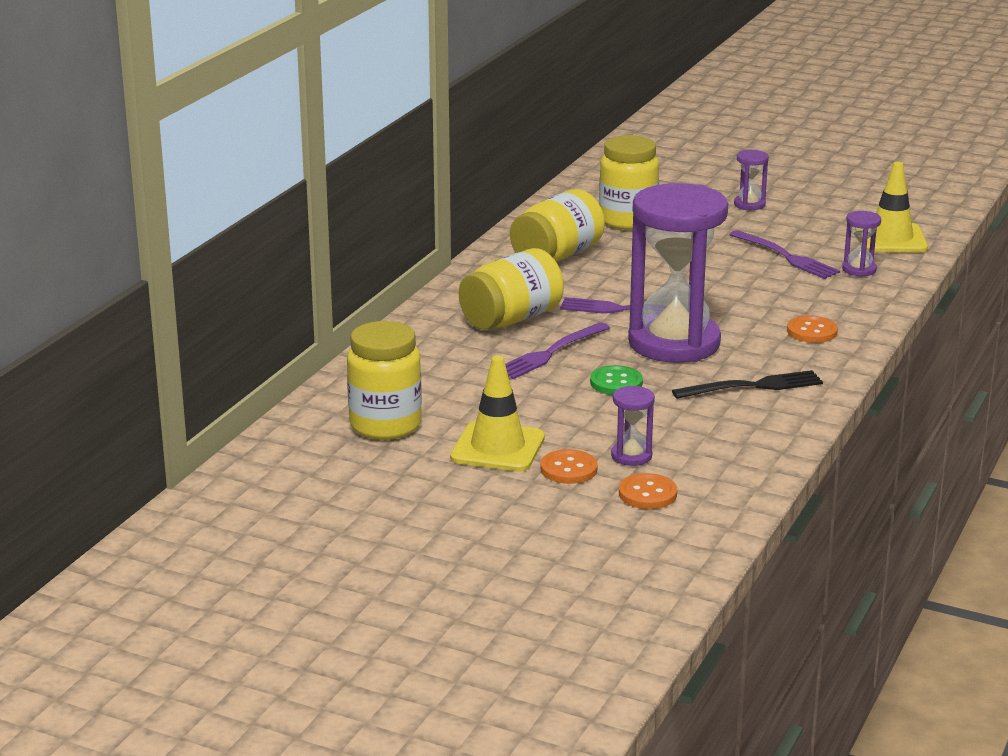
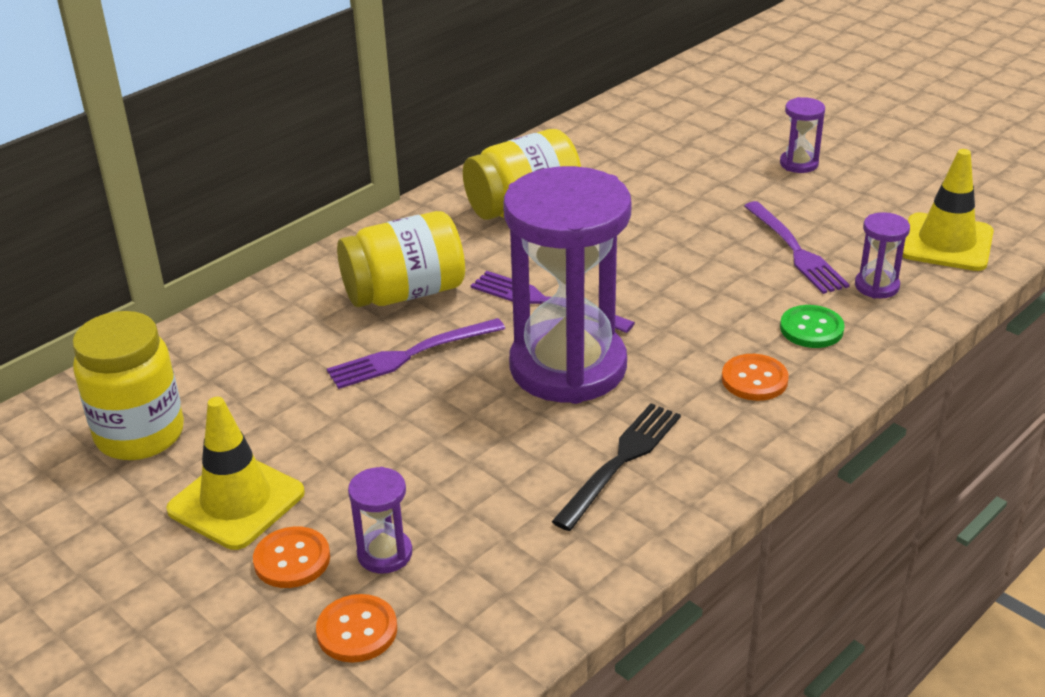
camera: 20 degrees right, 10 degrees up
green button [590,365,643,395] -> green button moved to [780,305,845,348]
yellow jar [599,135,659,230] -> none
black fork [672,370,823,399] -> black fork turned 60 degrees counterclockwise [551,403,681,531]

